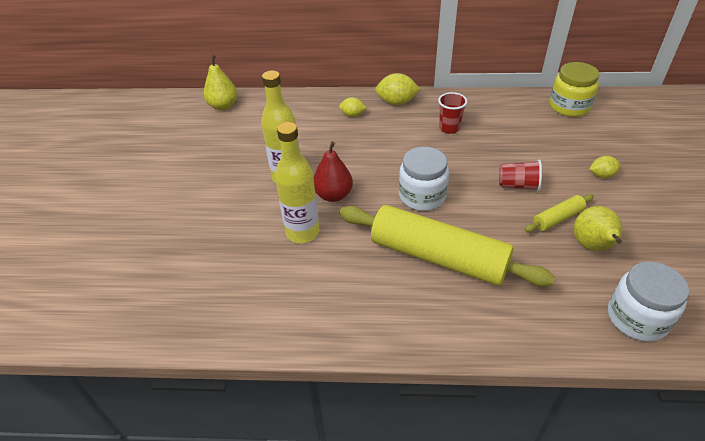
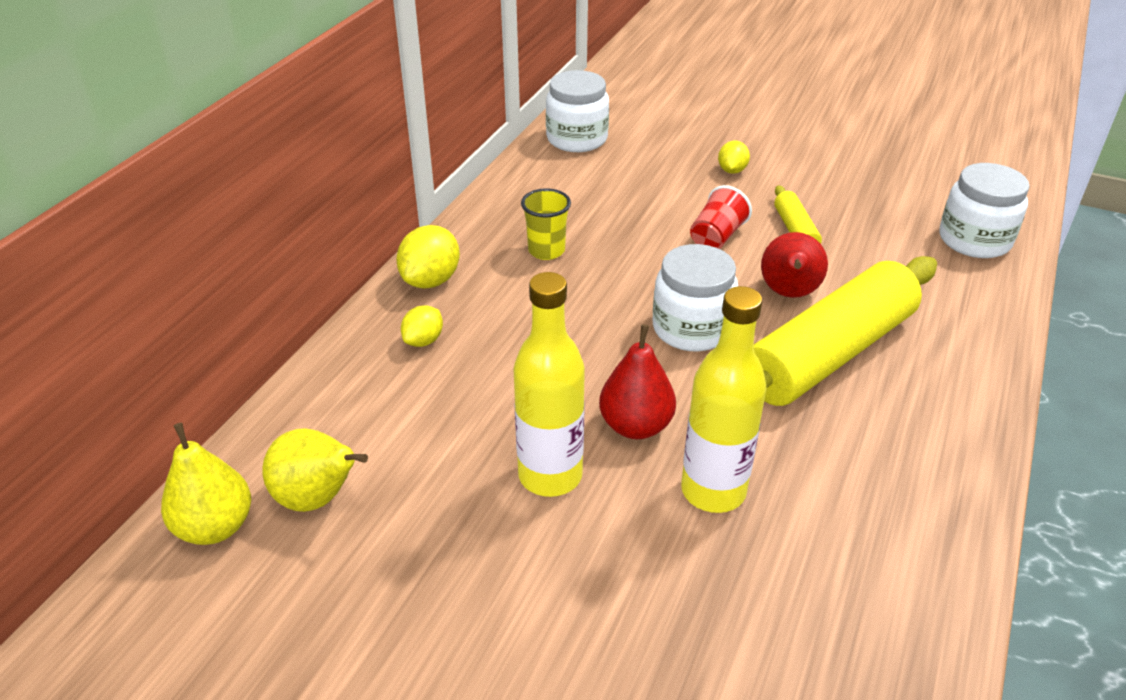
camera: 70 degrees left, 5 degrees down
red cup [438,92,467,134] -> yellow cup [521,188,571,260]
yellow jar [549,62,599,117] -> white jar [546,70,609,152]
yellow pear [574,206,622,251] -> yellow pear moved to [262,428,368,512]
none -> red pear [761,232,828,298]

